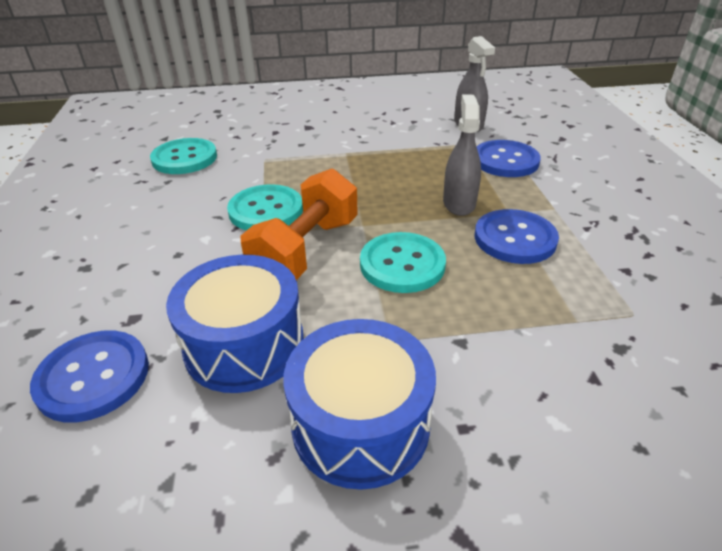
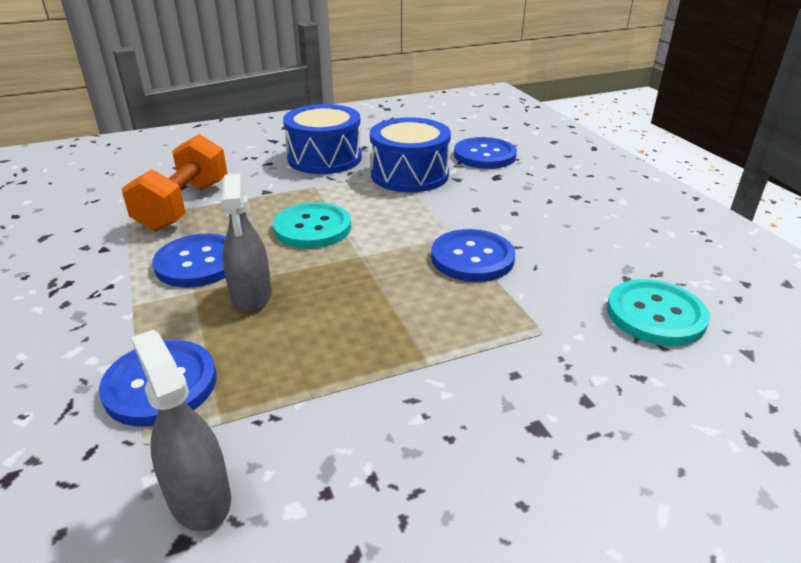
camera: 165 degrees right, 5 degrees down
turquoise button [227,184,303,230] -> blue button [431,229,515,282]
orange dumbbell [241,168,358,280] -> orange dumbbell moved to [121,134,228,232]

